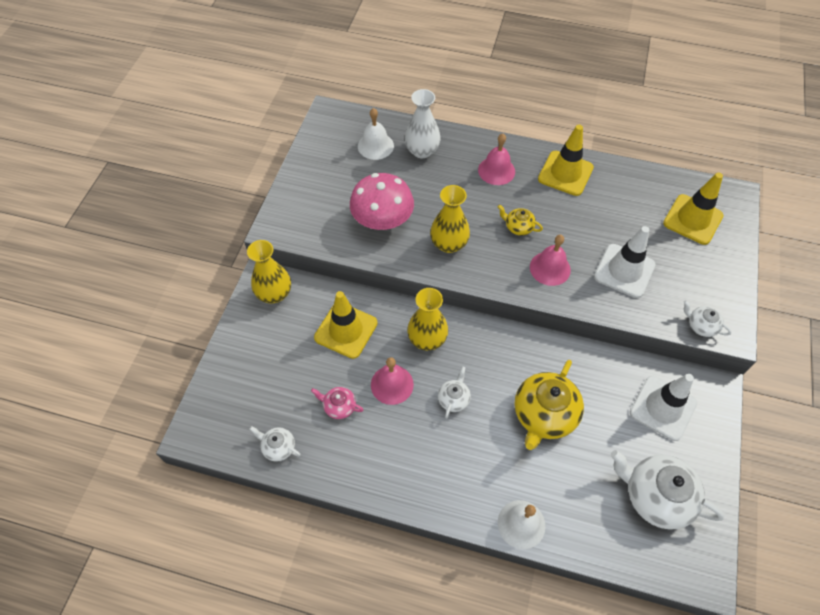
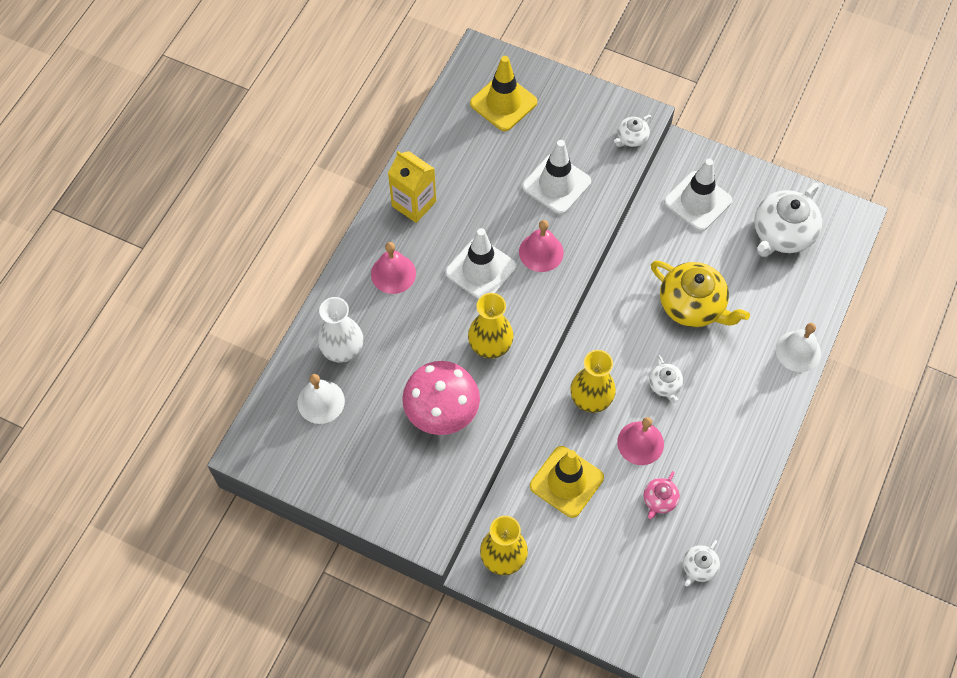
camera: 80 degrees left, 5 degrees up
white teapot [438,366,471,419] -> white teapot turned 135 degrees counterclockwise [649,355,684,403]
yellow teapot [498,205,543,236] -> white traffic cone [445,228,517,299]
yellow traffic cone [538,125,594,196] -> yellow carton [388,151,436,223]

